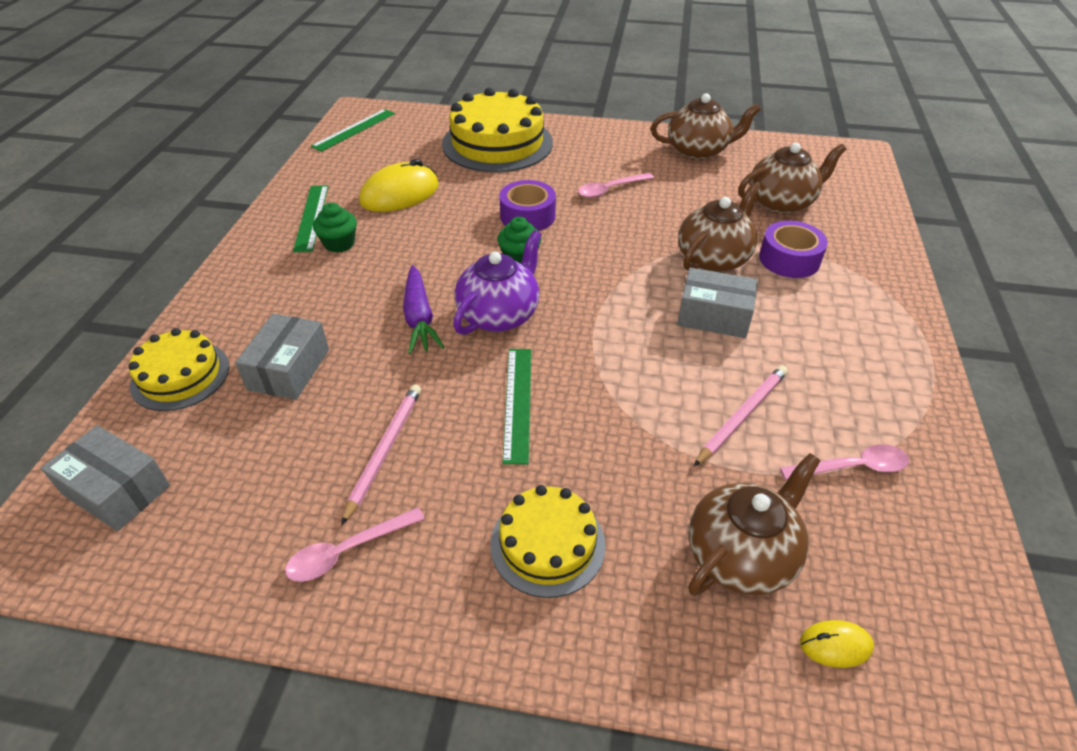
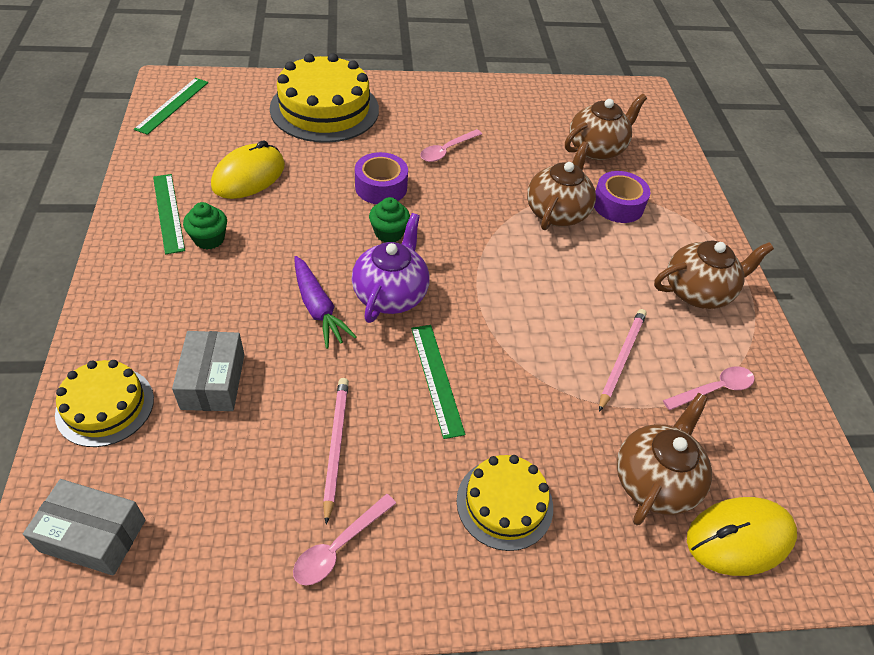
camera: 20 degrees left, 5 degrees up
brown teapot [651,93,761,160] -> brown teapot moved to [654,241,774,309]
grey box [677,268,758,338] -> none
yellow mouse [800,620,874,668] -> yellow mouse [687,497,797,576], size x2.11

